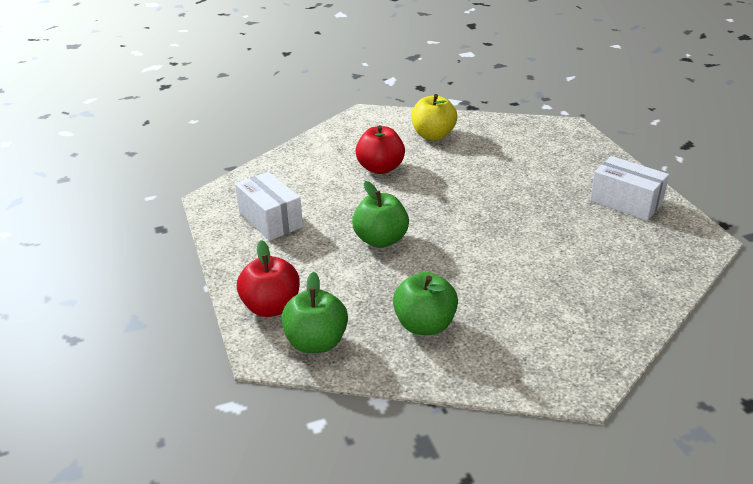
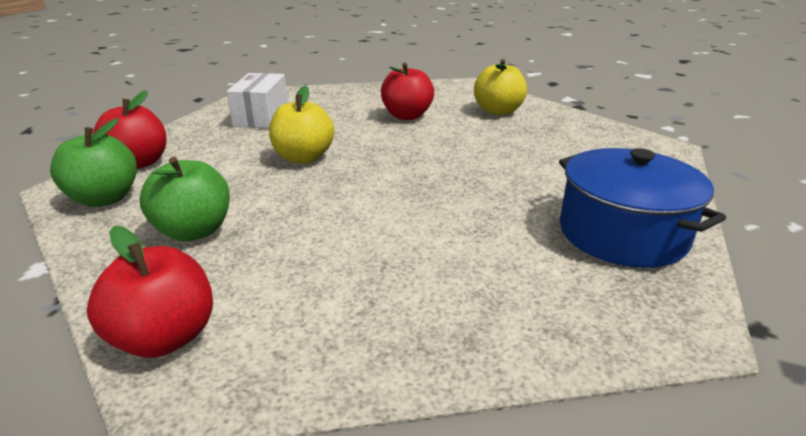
camera: 40 degrees right, 5 degrees down
green apple [352,181,409,248] -> yellow apple [269,86,334,163]
white box [590,156,669,221] -> blue pot [559,148,726,268]
none -> red apple [87,226,213,358]

